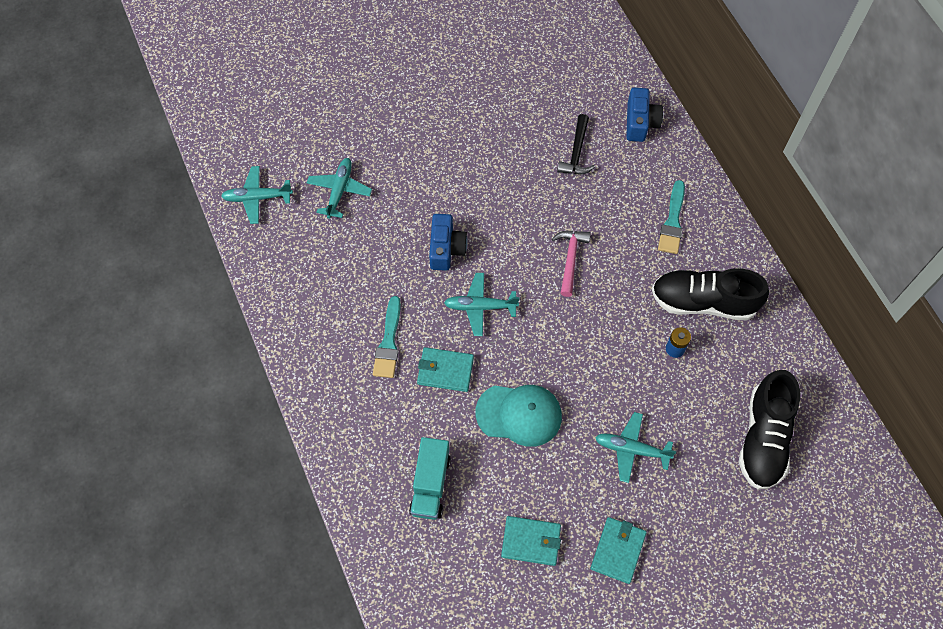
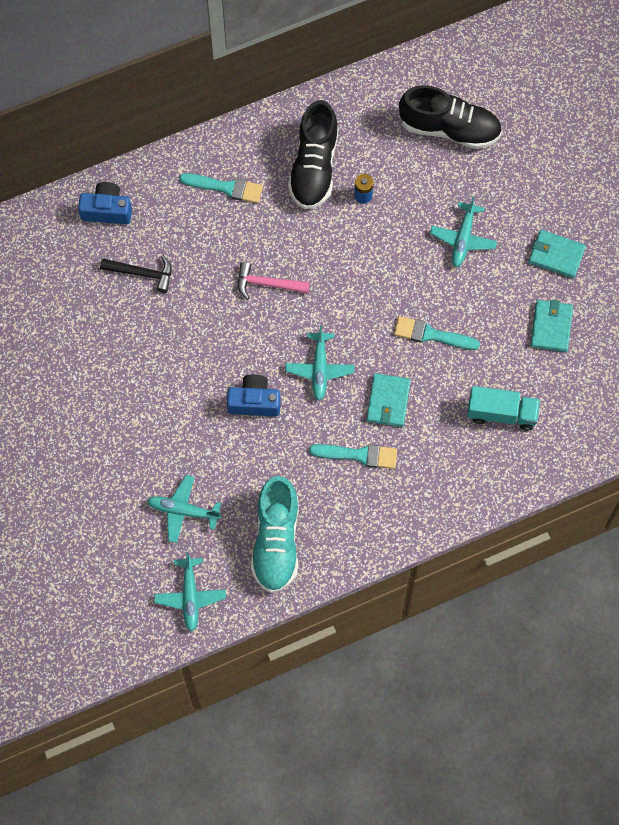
camera: 90 degrees left, 5 degrees up
turquoise cap [476,385,562,447] -> turquoise brush [394,316,480,350]
none -> turquoise shoe [251,476,299,593]

